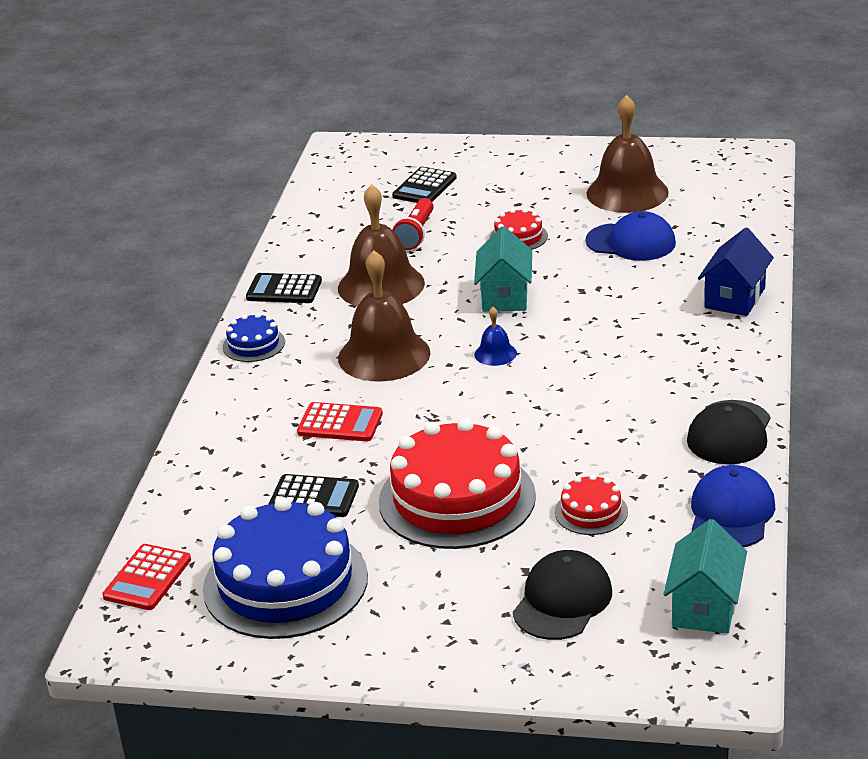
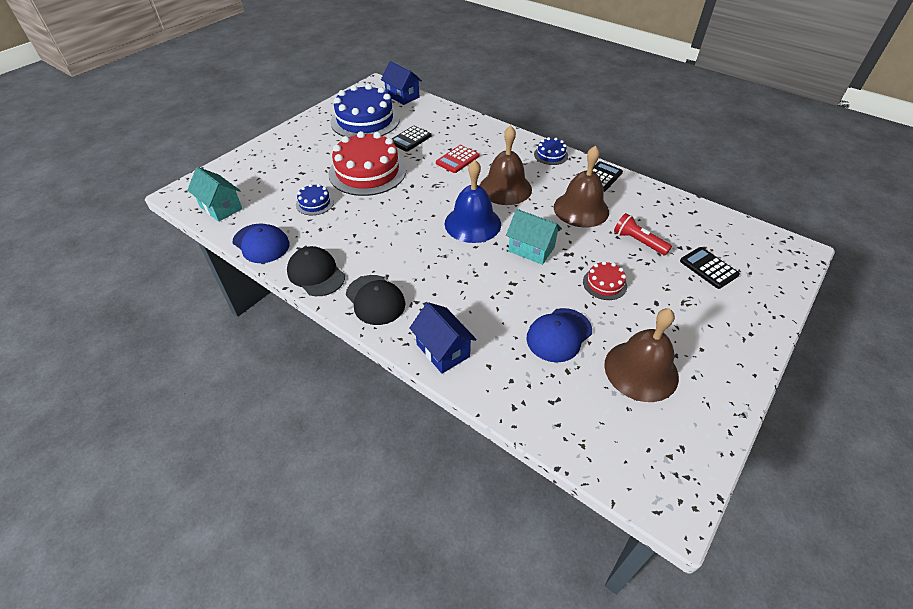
camera: 115 degrees right, 15 degrees up
red calculator [102,544,191,610] -> blue house [381,61,422,105]
blue bell [474,307,517,366] -> blue bell [445,160,501,243], size x2.19
black cap [513,550,612,640] -> black cap moved to [346,275,405,325]
red cake [555,474,628,535] -> blue cake [296,184,334,215]

